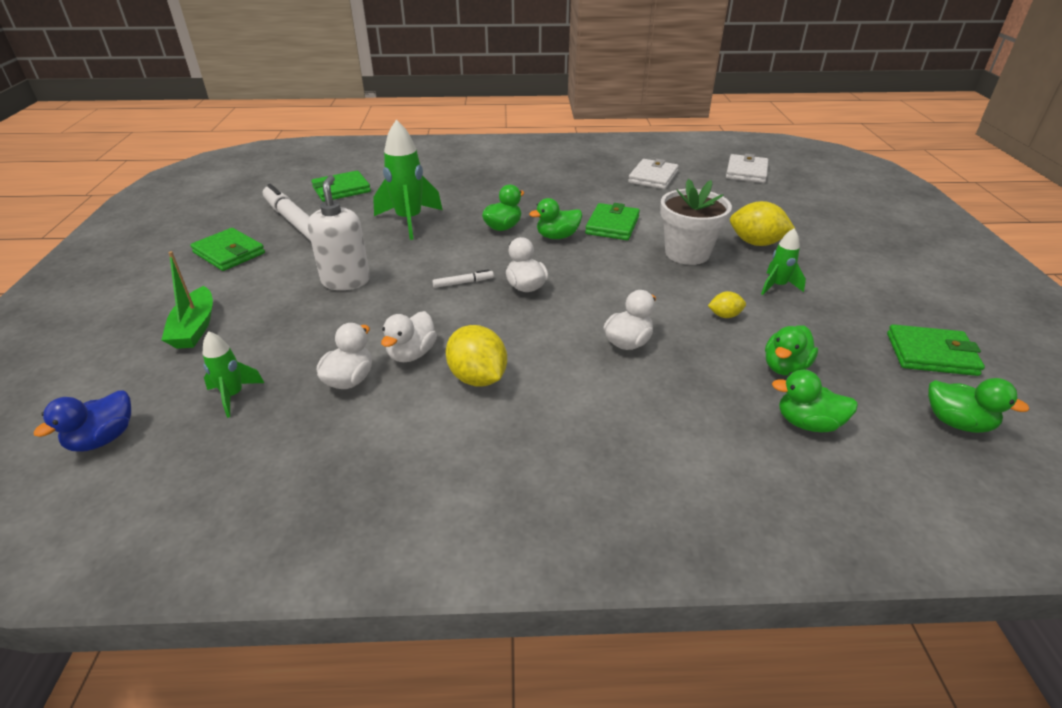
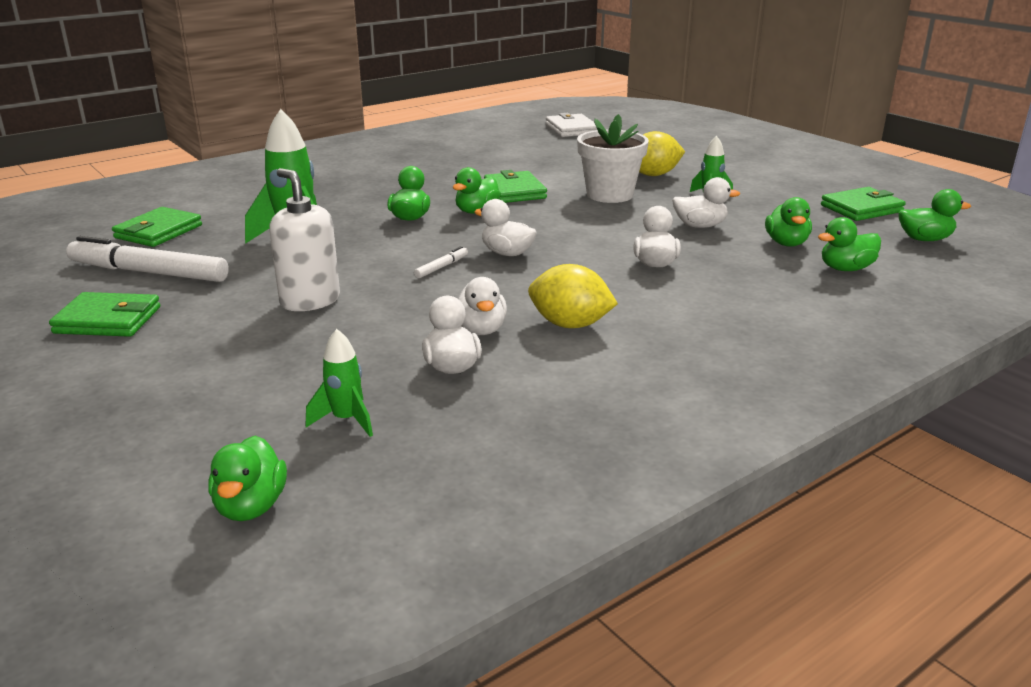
camera: 35 degrees left, 10 degrees down
blue duck [34,390,131,451] -> green duck [208,436,287,521]
green boat [161,251,213,349] -> none
white wallet [628,159,679,189] -> none
yellow lemon [708,291,746,318] -> white duck [672,177,740,228]

